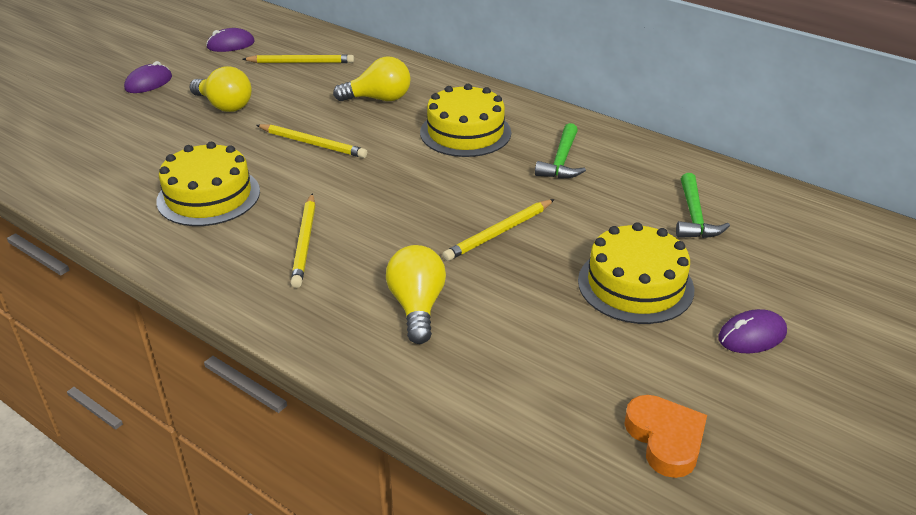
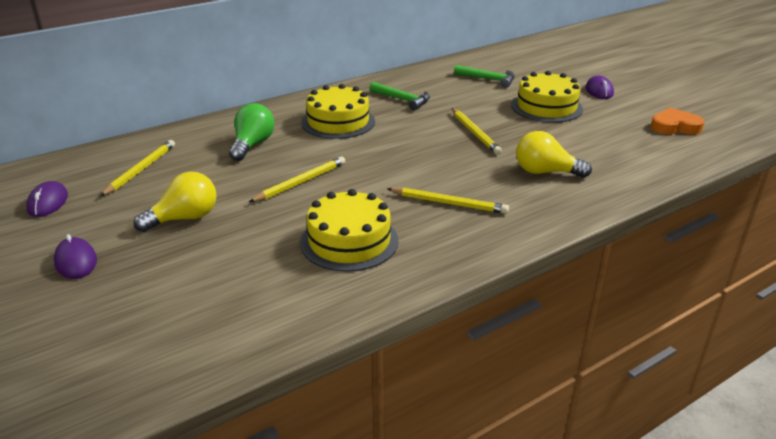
camera: 70 degrees left, 5 degrees down
yellow light bulb [333,56,411,101] -> green light bulb [229,103,274,161]

